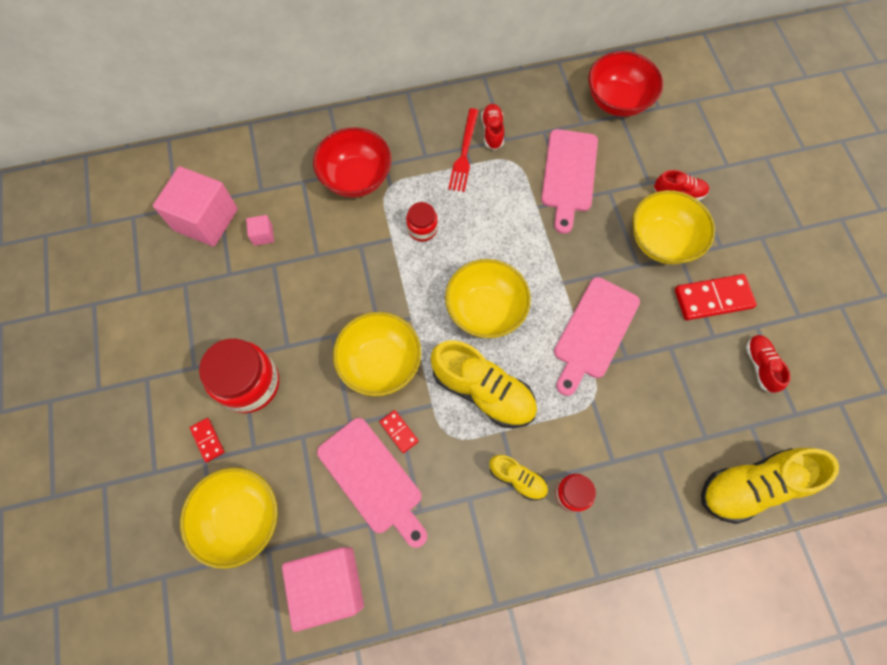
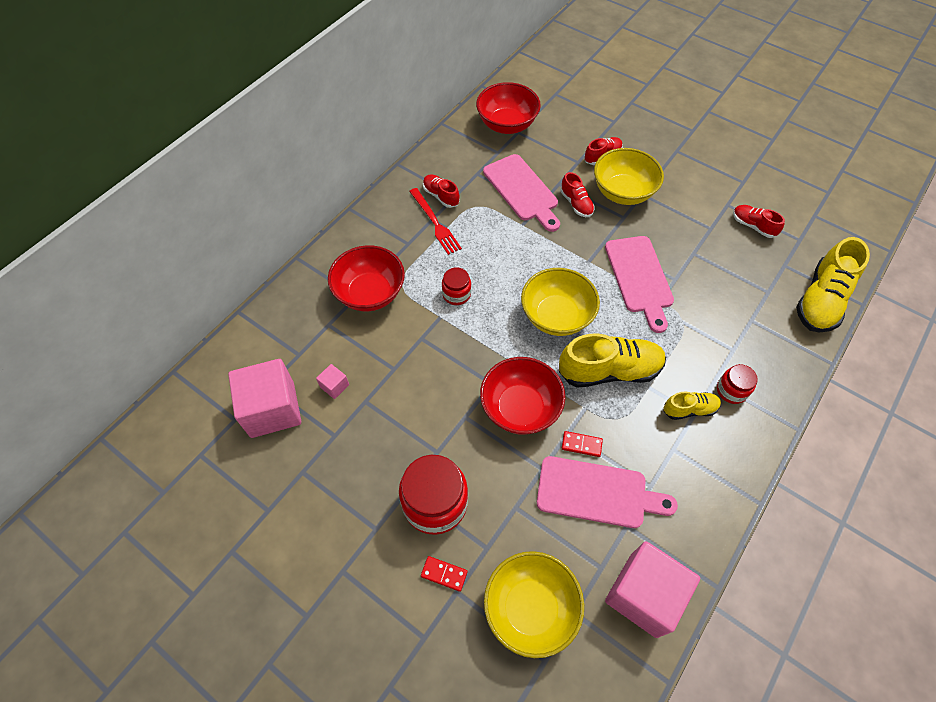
camera: 40 degrees left, 10 degrees down
yellow bowl [333,312,421,396] -> red bowl [480,357,565,435]
red domino [675,274,757,320] -> none
none -> red shoe [560,172,595,217]

